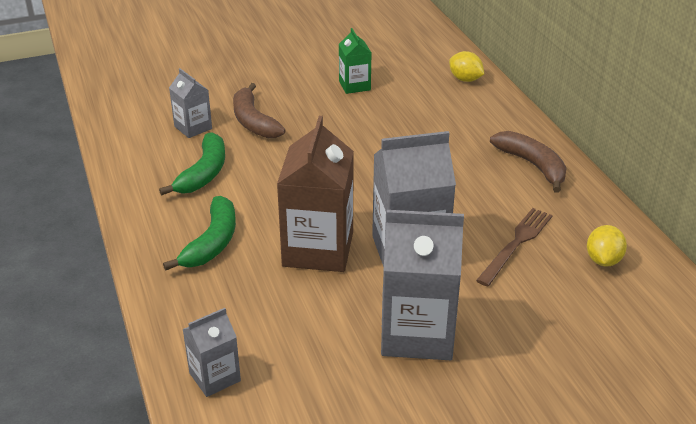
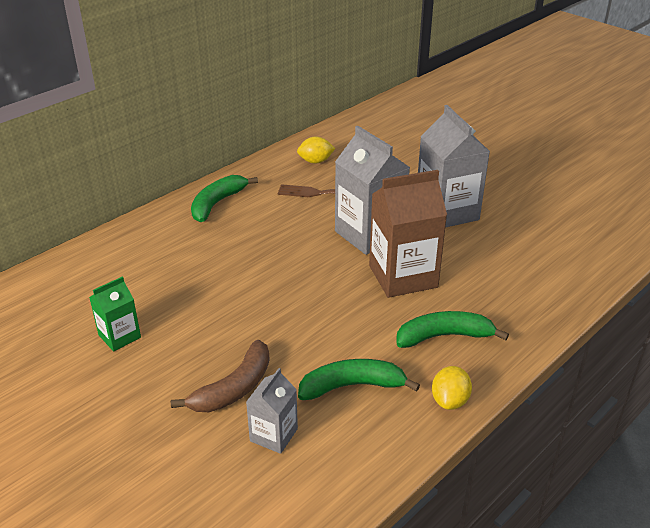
camera: 115 degrees left, 0 degrees up
grey carton [182,308,241,397] -> none
yellow lemon [449,51,484,82] -> yellow lemon moved to [432,366,472,410]
brown banana [490,131,567,193] -> green banana [191,175,258,222]

